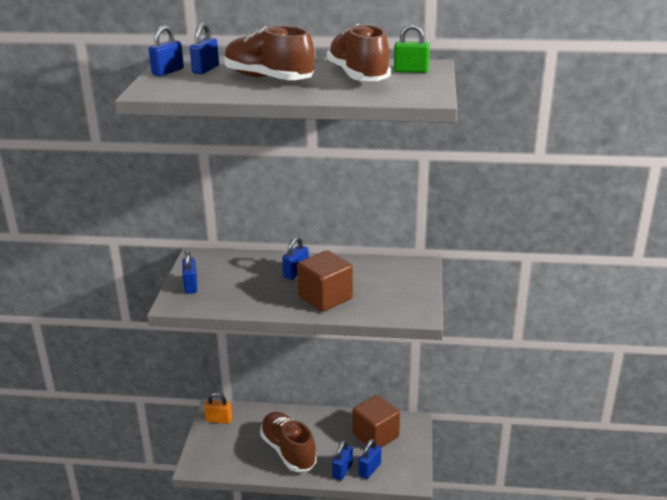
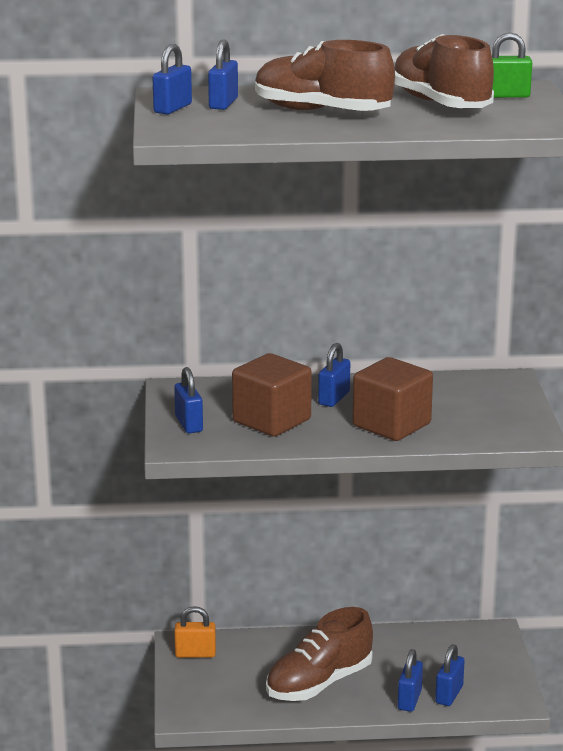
camera: 10 degrees left, 5 degrees down
brown shoe [260,412,317,472] -> brown shoe turned 90 degrees counterclockwise [266,607,373,701]
brown cube [352,395,400,448] -> brown cube moved to [232,353,312,437]

